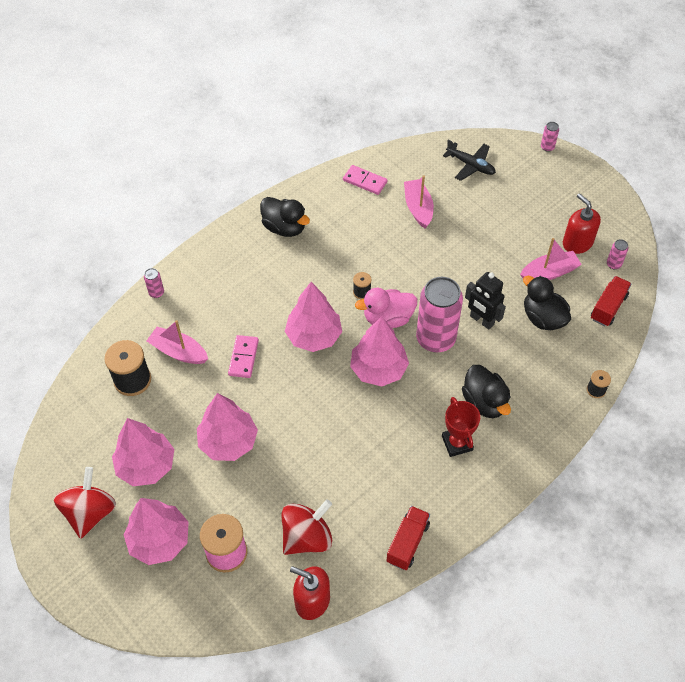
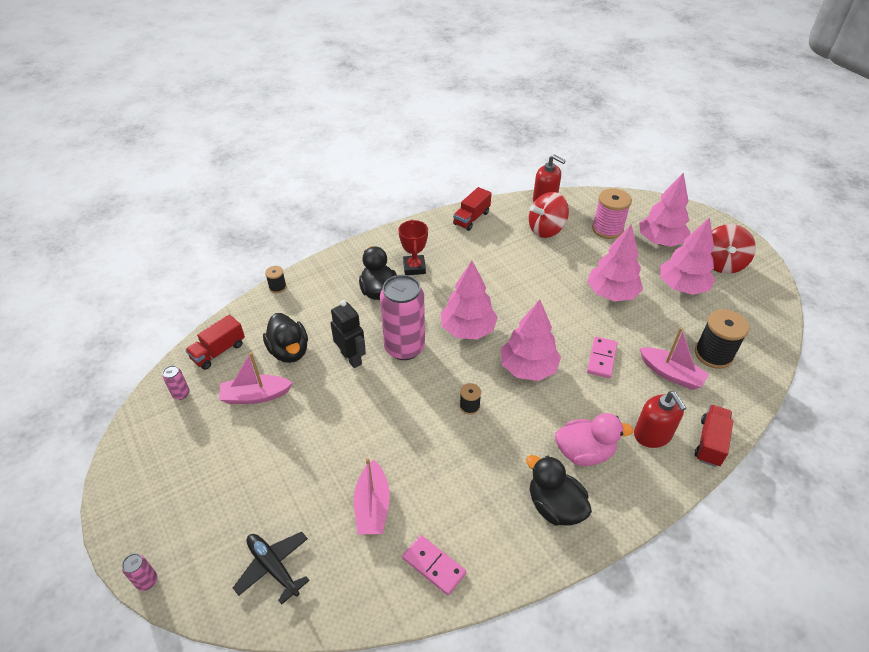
camera: 170 degrees left, 10 degrees down
pink can [144,268,164,298] -> red truck [695,405,733,467]
pink duck [355,288,417,328] -> pink duck moved to [555,413,633,466]
red soap dispenser [563,193,601,254] -> red soap dispenser moved to [634,391,686,448]

